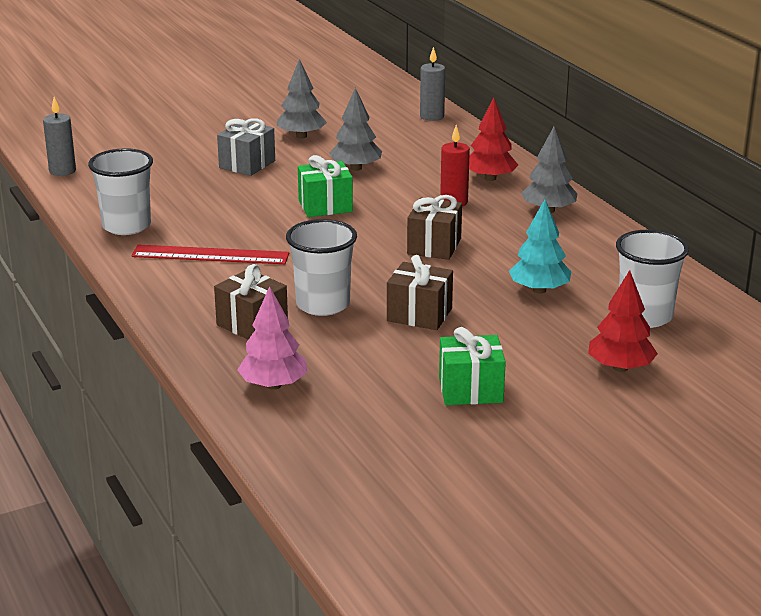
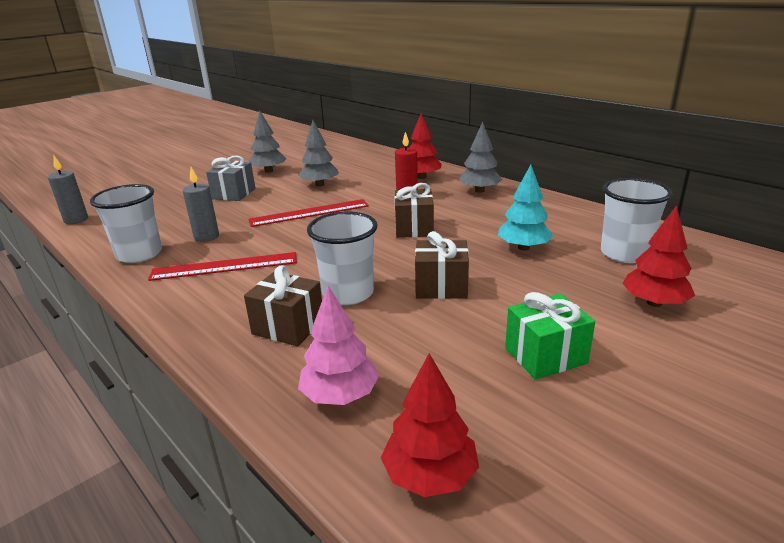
camera: 15 degrees left, 0 degrees up
green gift [298,155,353,217] -> red ruler [248,199,369,227]
grey candle [420,47,445,121] -> grey candle moved to [183,167,219,242]
none -> red tree [381,353,479,497]

